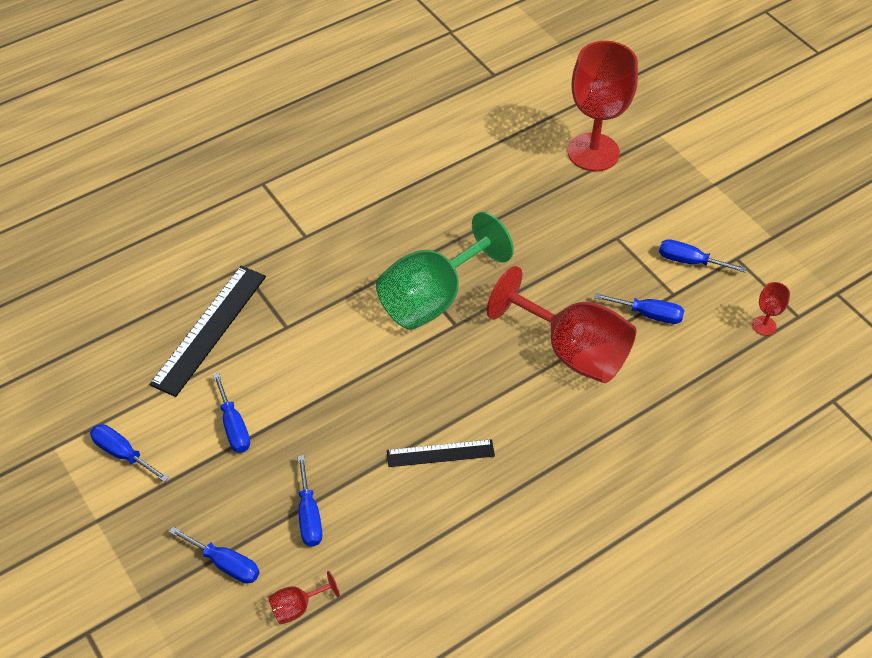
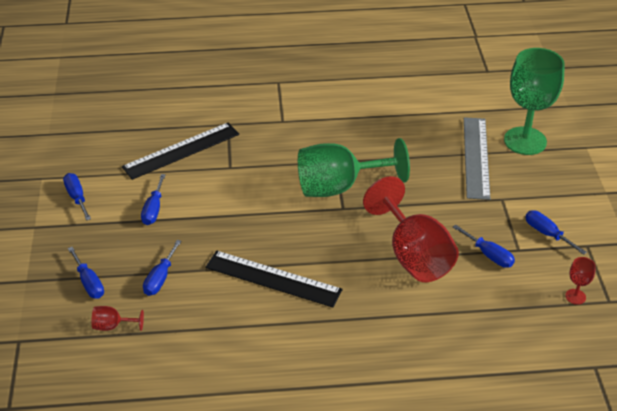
camera: 30 degrees right, 10 degrees down
black ruler [387,439,495,467] -> black ruler [205,250,343,308], size x1.68
red goblet [567,41,638,171] -> green goblet [504,48,565,155]
none -> grey ruler [464,117,490,200]

